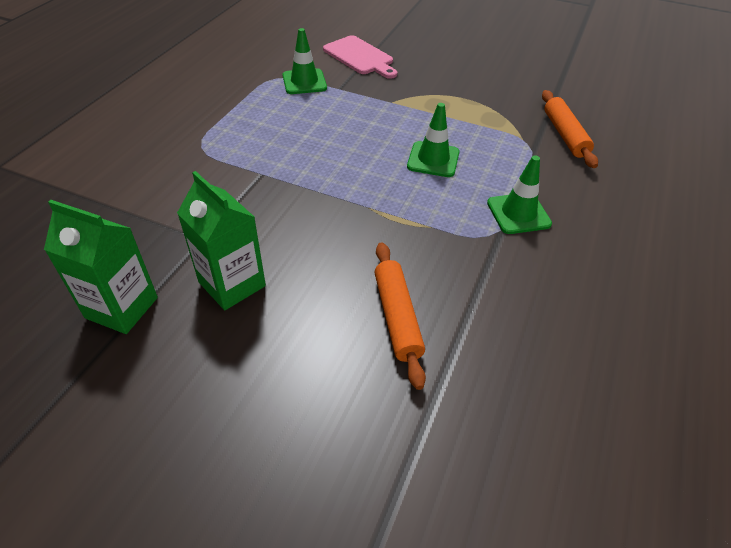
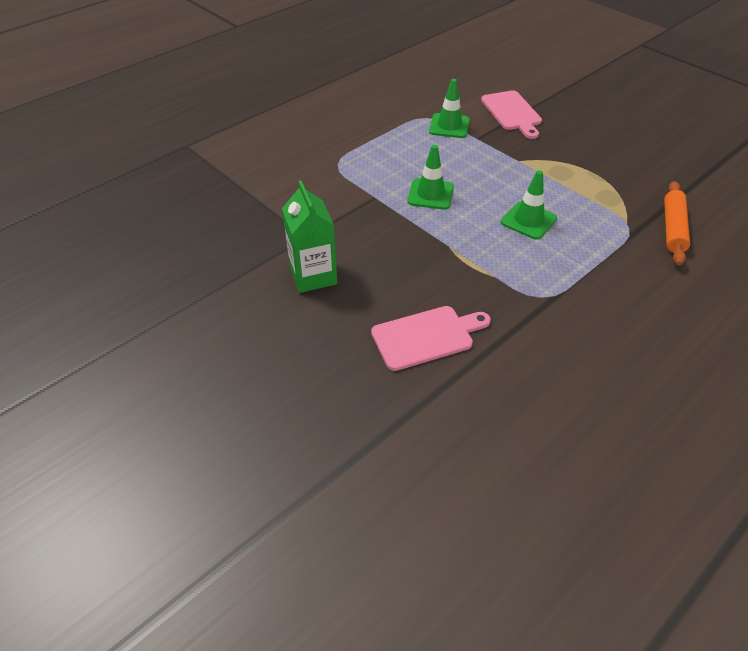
camera: 25 degrees right, 0 degrees up
green carton [44,200,158,334] -> none
orange rolling pin [375,242,426,390] -> pink cutting board [371,306,491,371]
green traffic cone [487,155,552,234] -> green traffic cone moved to [408,145,454,210]

